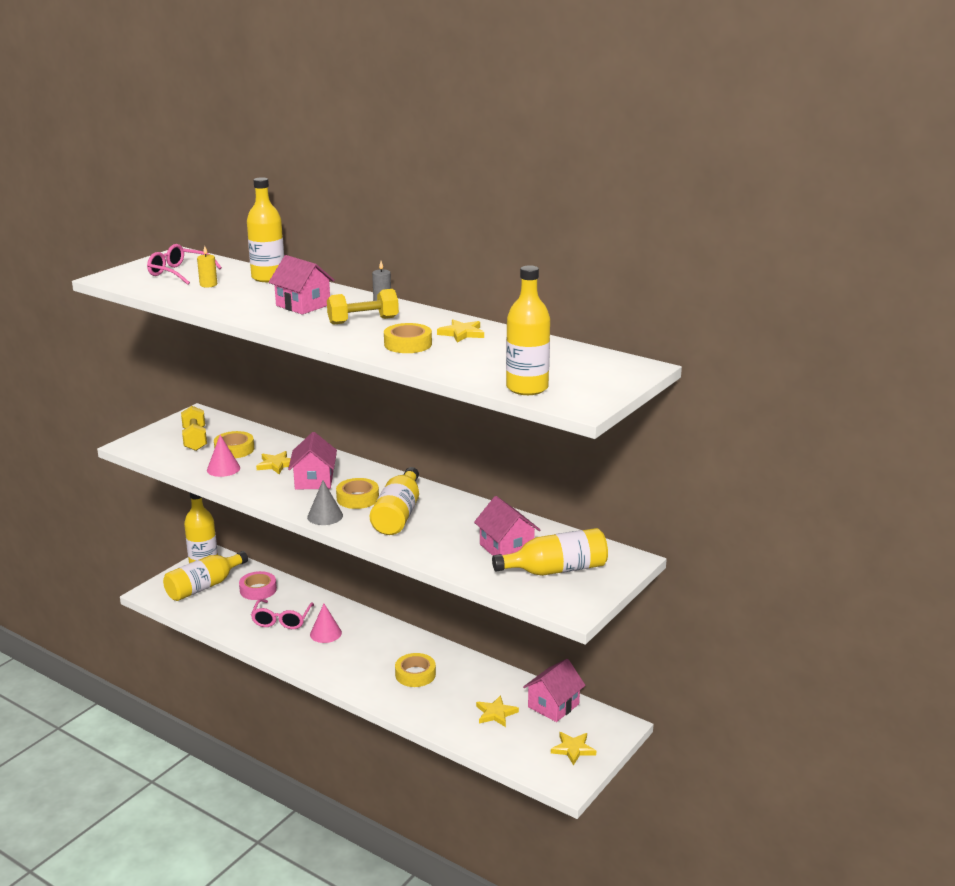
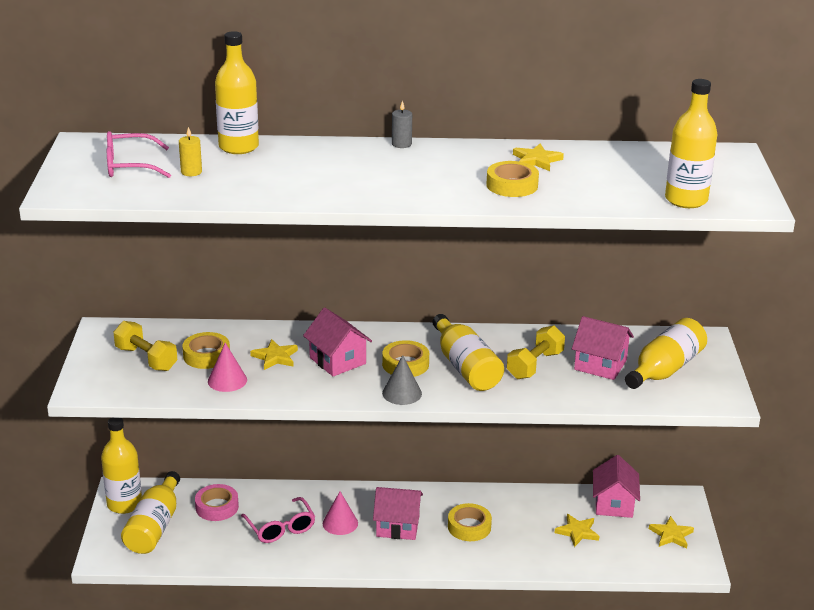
camera: 35 degrees left, 5 degrees up
pink house [269,255,335,315] -> pink house moved to [373,487,423,540]
yellow dumbbell [327,289,399,325] -> yellow dumbbell moved to [507,326,565,379]

